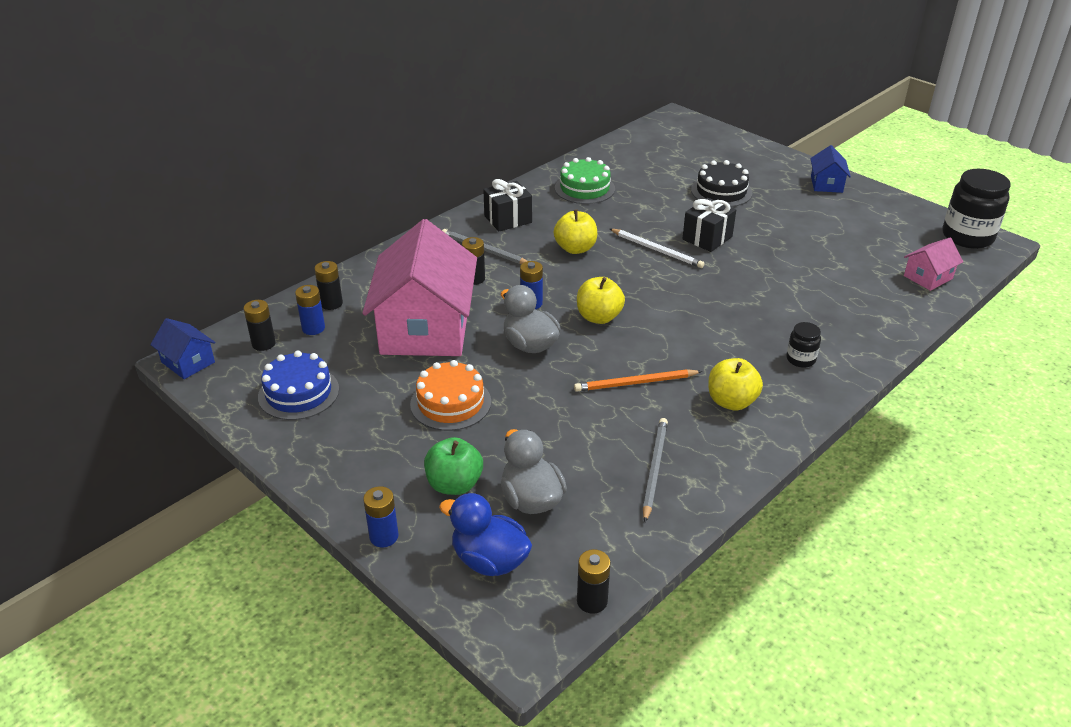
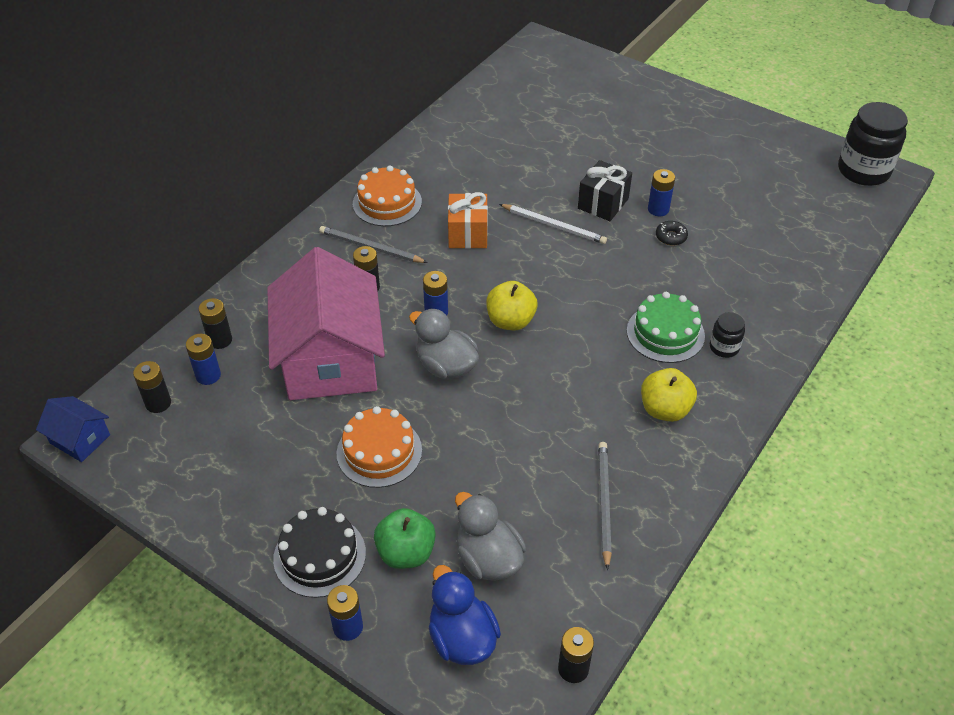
camera: 10 degrees left, 10 degrees up
blue cake [258,350,339,420] -> none
blue duck [439,493,532,576] -> blue duck turned 45 degrees clockwise [429,565,501,665]
black gift [483,179,532,231] -> orange cake [353,166,422,226]
yellow apple [554,209,597,254] -> orange gift [448,192,488,249]
green cake [555,157,615,204] -> green cake moved to [627,292,705,363]
orange pencil [574,369,702,392] -> none
black cake [691,160,753,207] -> black cake moved to [273,507,366,598]
blue house [810,145,851,193] -> none
pink house [904,237,963,291] -> none
none -> blue battery [648,169,675,216]
none -> black donut [656,221,688,246]

